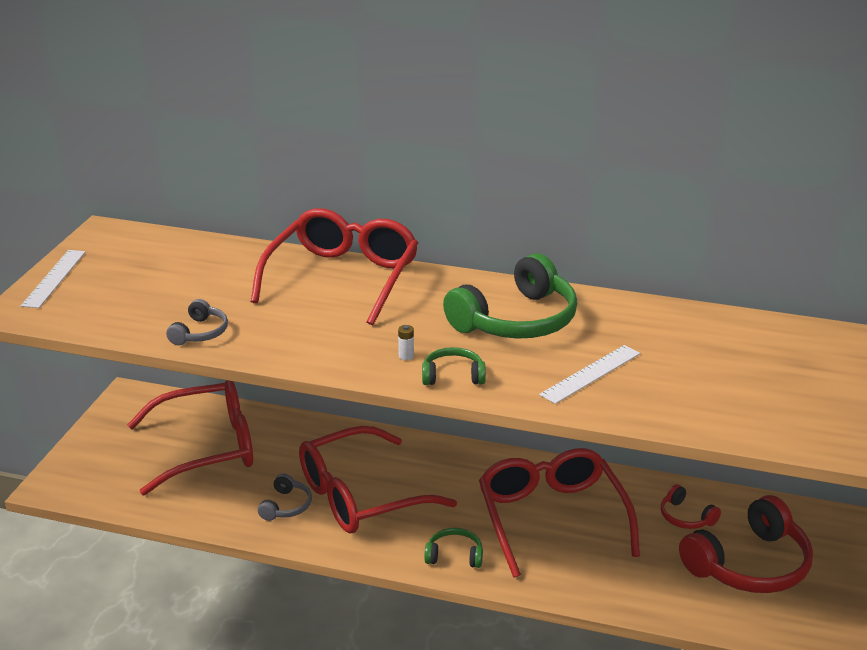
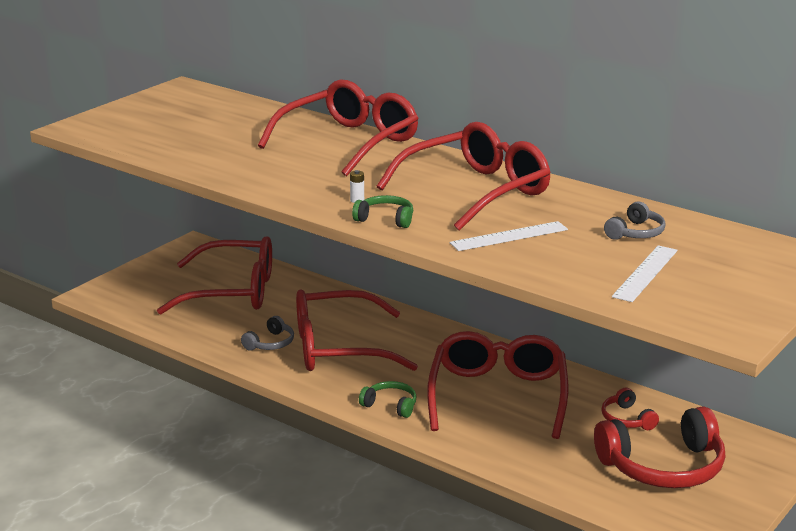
camera: 20 degrees right, 5 degrees down
white ruler [21,250,86,308] -> white ruler moved to [612,245,677,302]
grey headphones [166,299,228,345] -> grey headphones moved to [604,201,666,240]
green headphones [443,253,577,339] -> red glasses [377,122,551,231]

